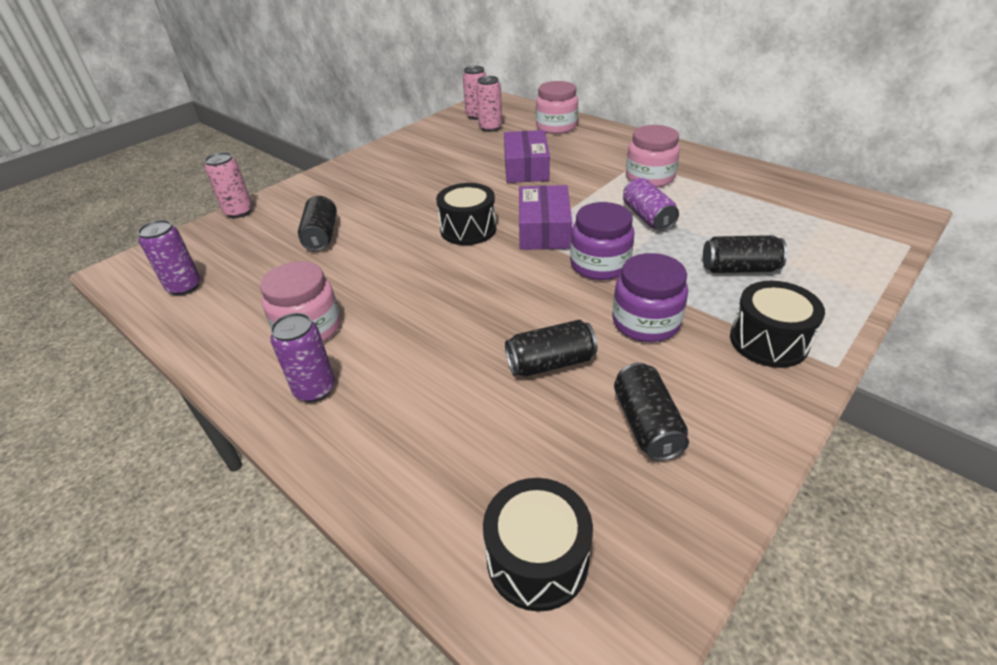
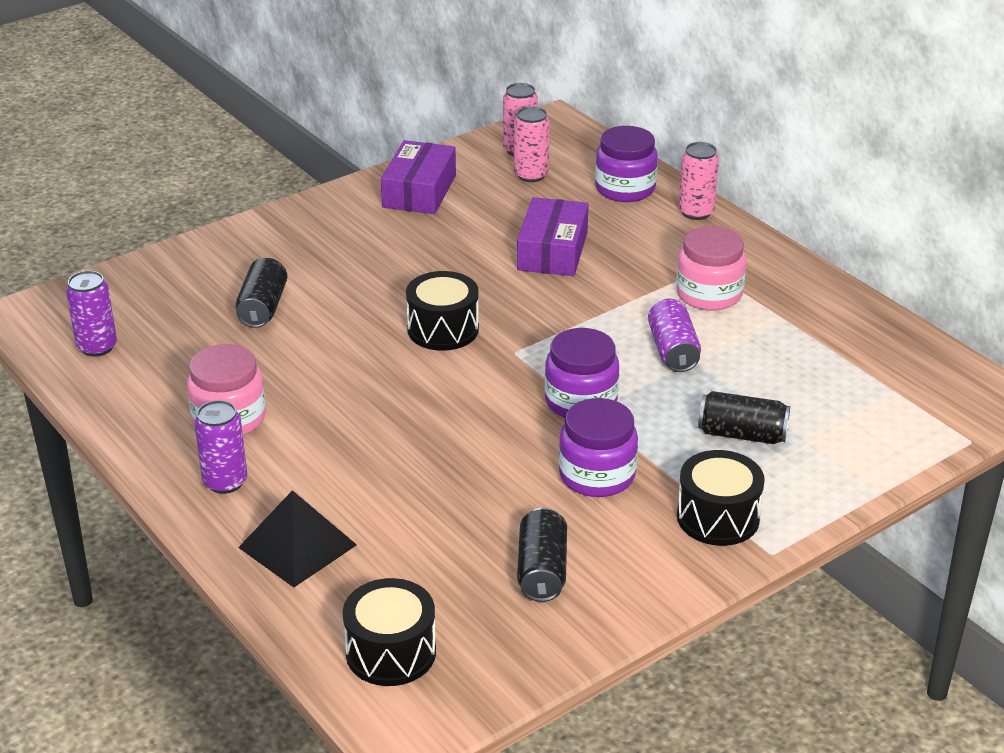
camera: 10 degrees right, 5 degrees down
pink can [204,152,253,218] -> pink can moved to [679,142,719,220]
black can [505,320,597,377] -> none
purple box [519,185,572,250] -> purple box moved to [381,140,456,214]
pink jar [536,81,578,134] -> purple jar [595,126,658,202]
none -> black pyramid [238,490,357,587]

